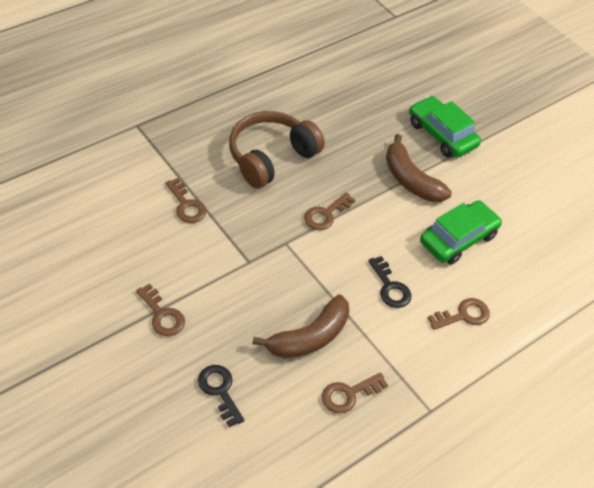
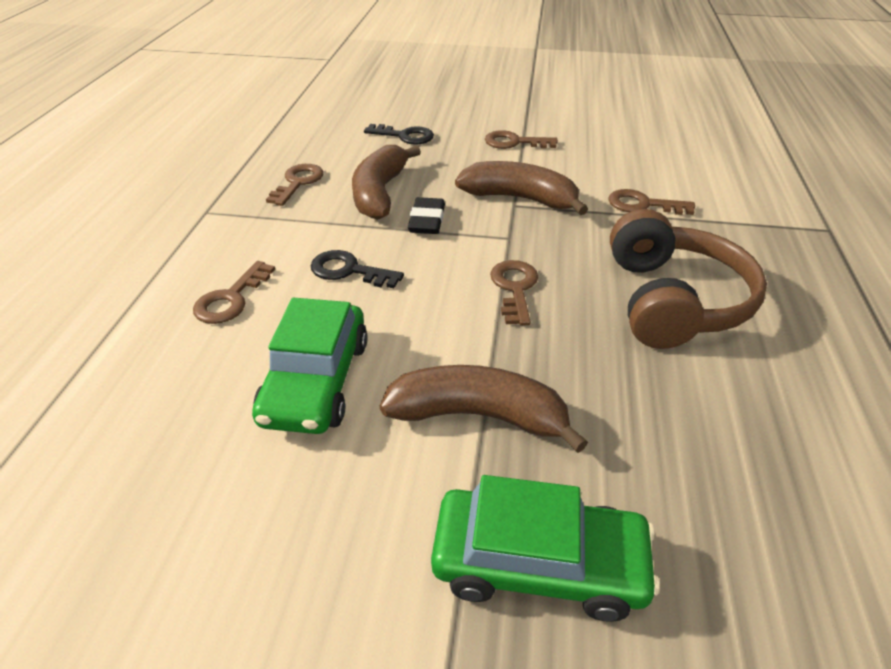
camera: 140 degrees right, 10 degrees down
none -> black eraser [408,197,445,234]
none -> brown banana [455,161,588,215]

